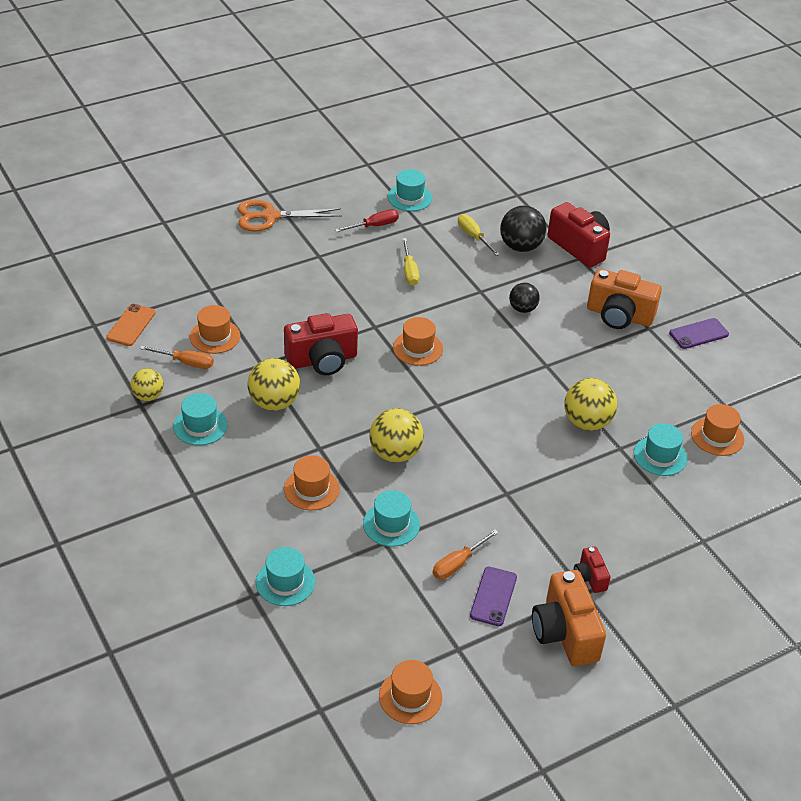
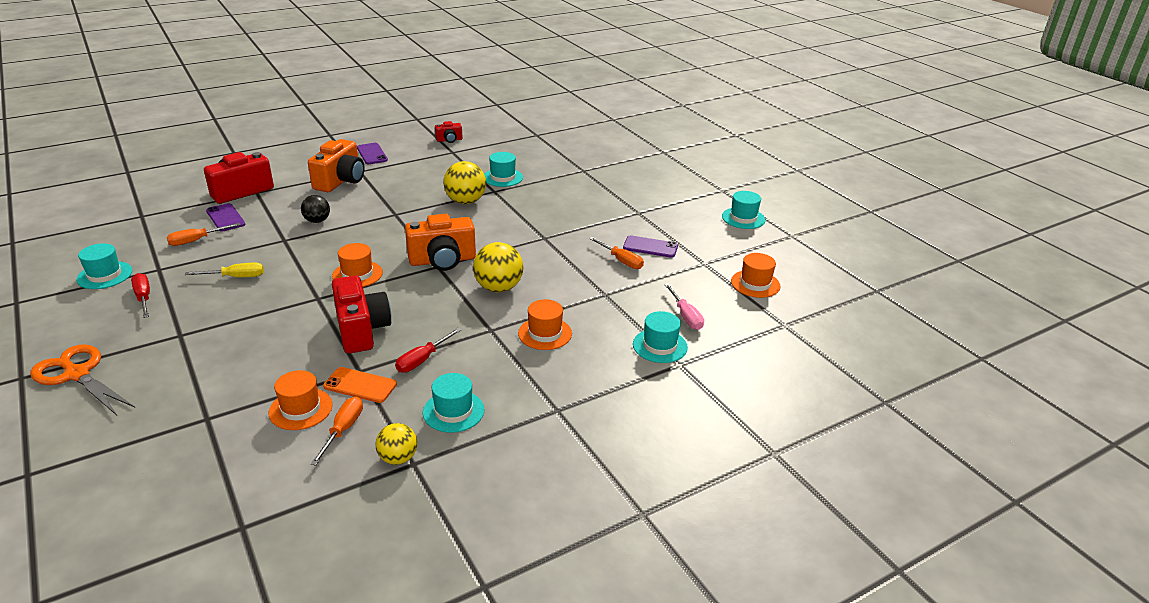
camera: 90 degrees left, 10 degrees down
orange phone [106,304,156,346] -> orange phone moved to [323,367,397,403]
orange scissors [238,200,342,232] -> orange scissors turned 135 degrees clockwise [31,344,135,415]
yellow ball [247,358,300,411] -> red screwdriver [395,328,461,373]
turquoise hat [363,490,420,547] -> turquoise hat moved to [722,191,765,229]
yellow screwdriver [458,214,500,256] -> orange screwdriver [167,223,240,246]
black ball [500,206,546,252] -> purple phone [206,203,246,232]
orange camera [532,570,606,666] -> orange camera moved to [405,214,476,271]
red camera [574,546,611,593] -> red camera moved to [435,121,463,143]
orange hat [691,404,744,456] -> none
none -> pink screwdriver [664,283,704,330]

